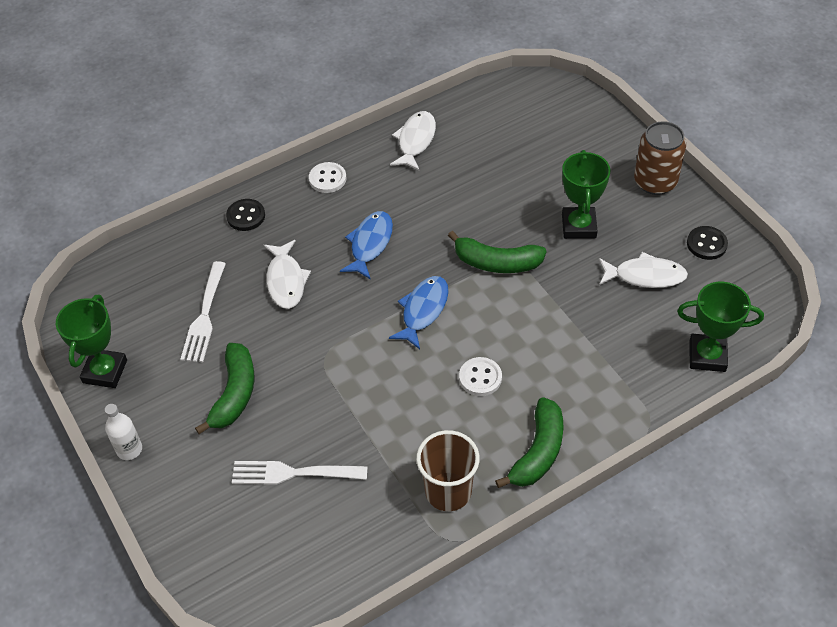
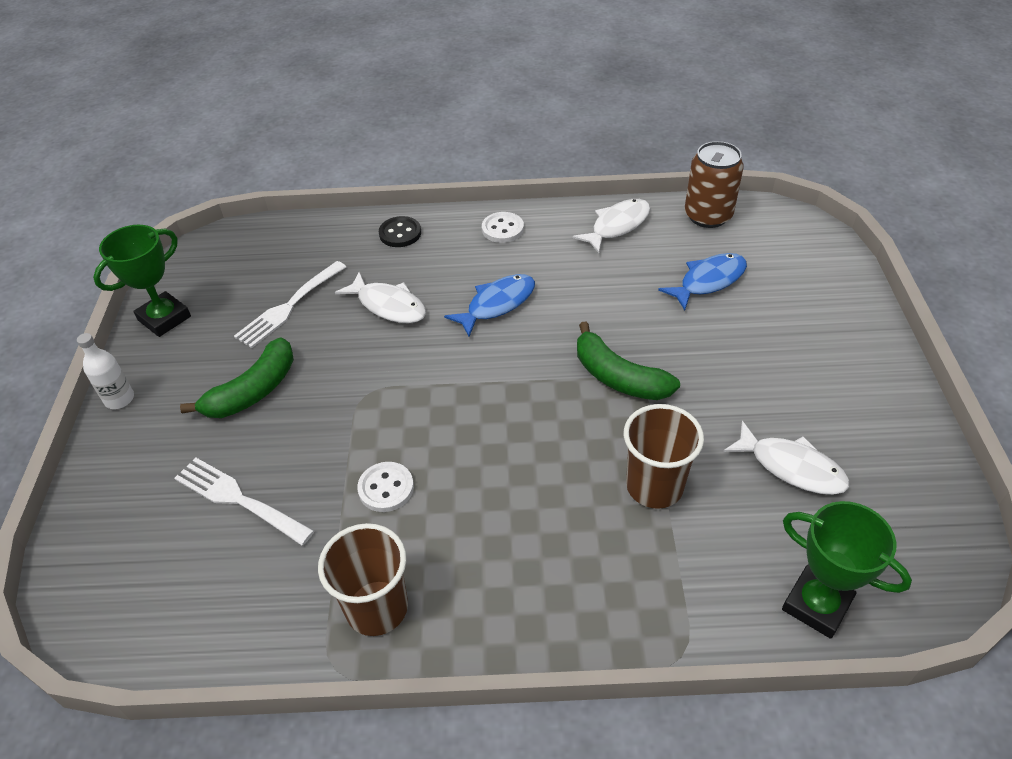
camera: 30 degrees right, 5 degrees down
white fish [264,240,311,309] -> white fish turned 75 degrees counterclockwise [335,272,426,323]
blue fish [389,276,449,349] -> blue fish moved to [658,253,747,310]
white button [459,357,502,396] -> white button moved to [357,462,414,512]
green banana [495,397,564,488] -> none
green trophy [562,150,610,239] -> none
brown can [634,121,686,195] -> brown can moved to [685,141,744,228]
black button [687,226,728,260] -> none
none -> brown cup [624,404,704,509]

